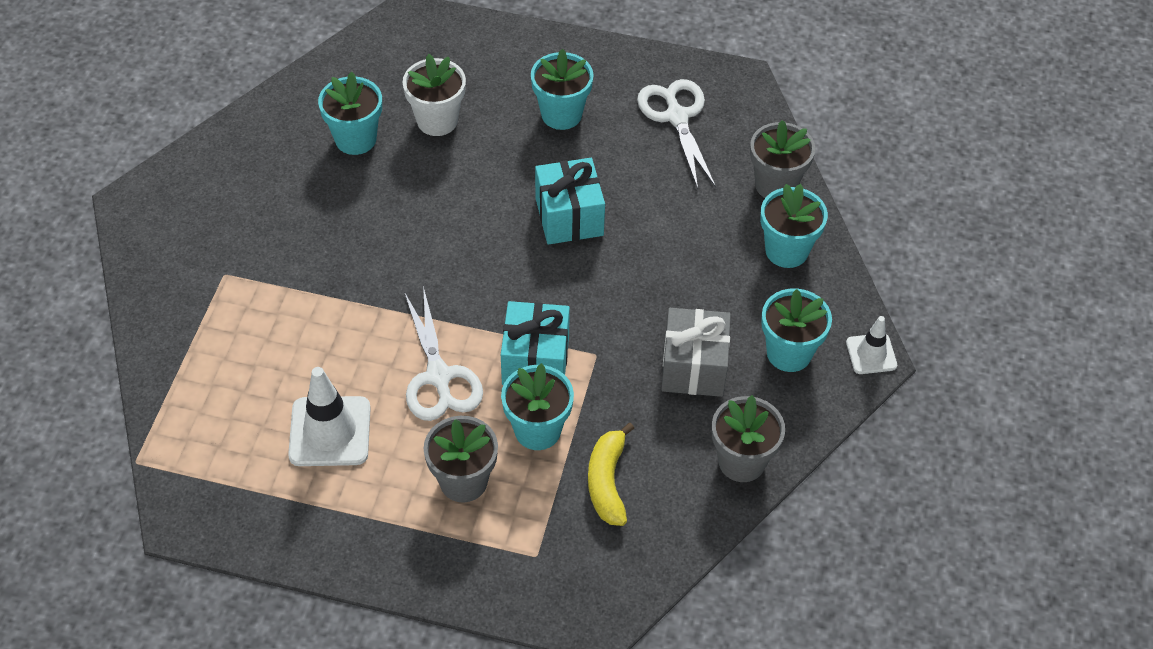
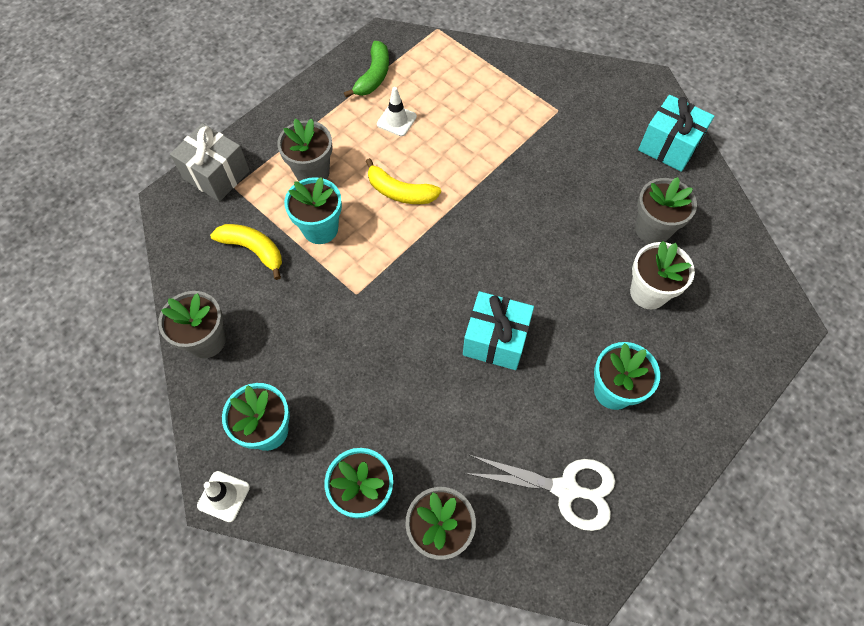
camera: 120 degrees right, 10 degrees up
white traffic cone [288,367,371,466] -> white traffic cone [377,87,417,136], size x0.59
turquoise flower pot [318,72,382,155] -> grey flower pot [635,177,697,244]
white scissors [404,286,483,421] -> yellow banana [366,158,441,204]
turquoise gift [501,301,570,385] -> turquoise gift moved to [638,95,714,172]
grey gift [661,308,731,397] -> grey gift moved to [170,123,250,202]
none -> green banana [344,41,389,98]

